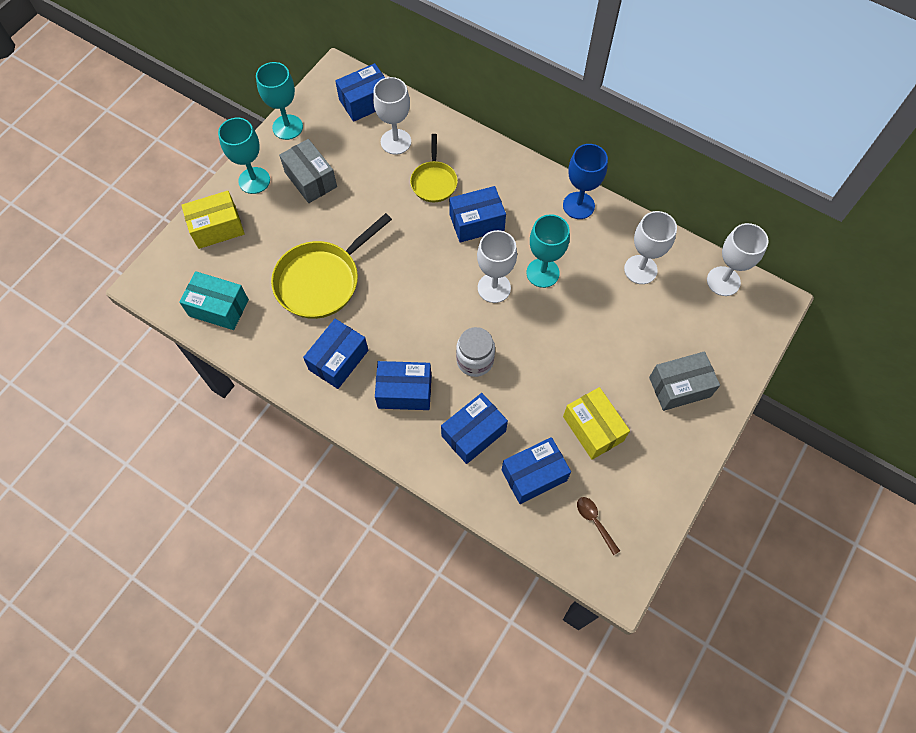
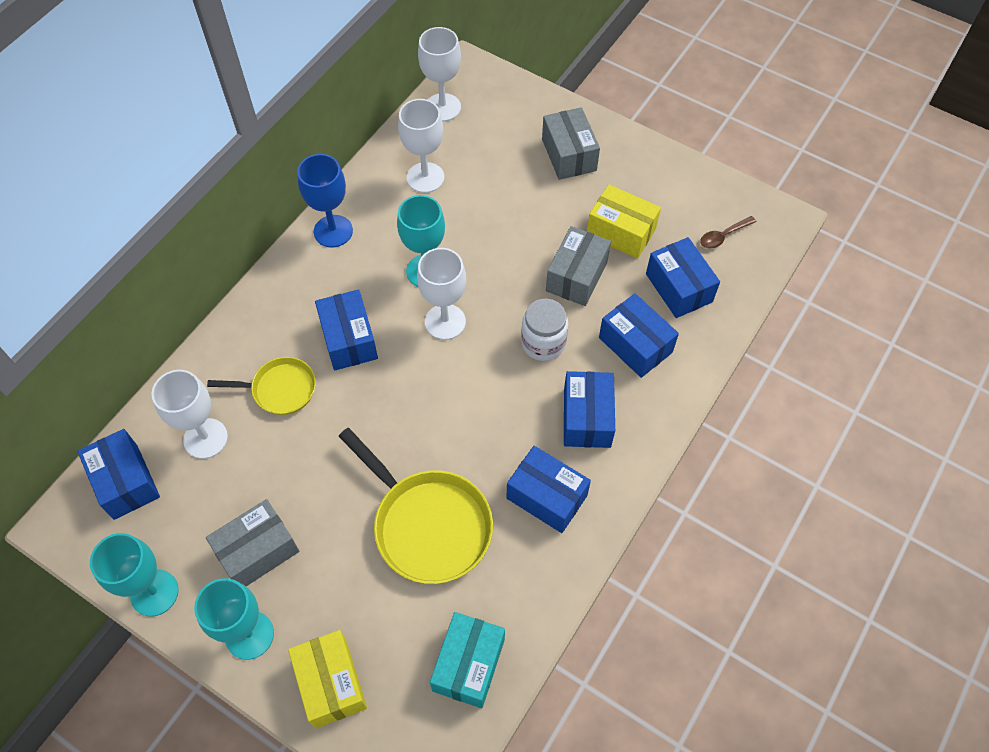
camera: 90 degrees left, 5 degrees down
yellow box [563,387,630,460] -> yellow box turned 60 degrees clockwise [587,185,661,259]
none -> grey box [546,226,611,306]

